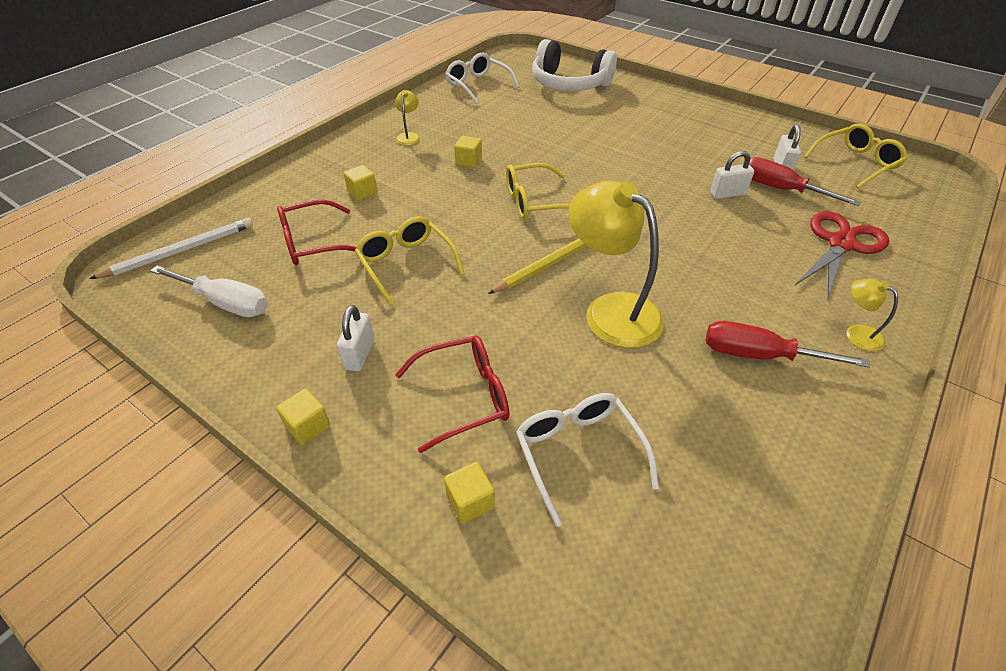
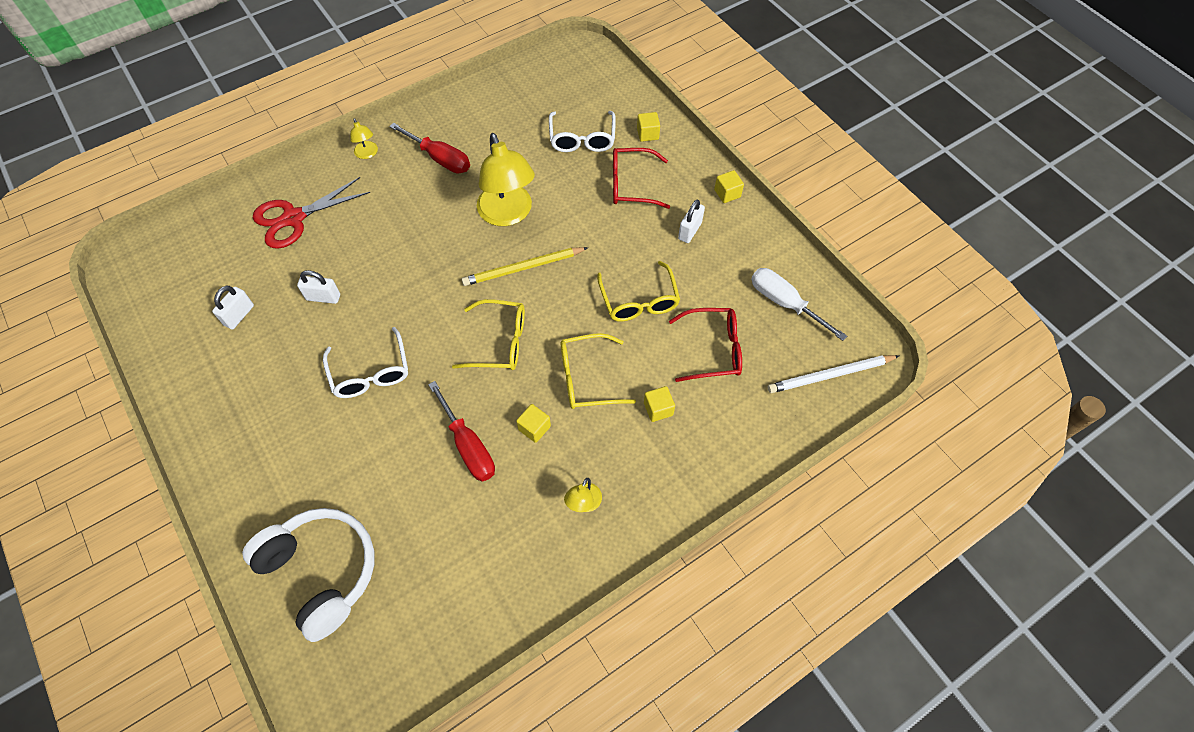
camera: 160 degrees left, 15 degrees up
white glasses [445,53,519,104] -> white glasses moved to [323,327,408,398]
red screwdriver [749,157,861,206] -> red screwdriver moved to [428,381,495,482]
yellow glasses [804,124,907,189] -> yellow glasses moved to [560,333,636,409]

